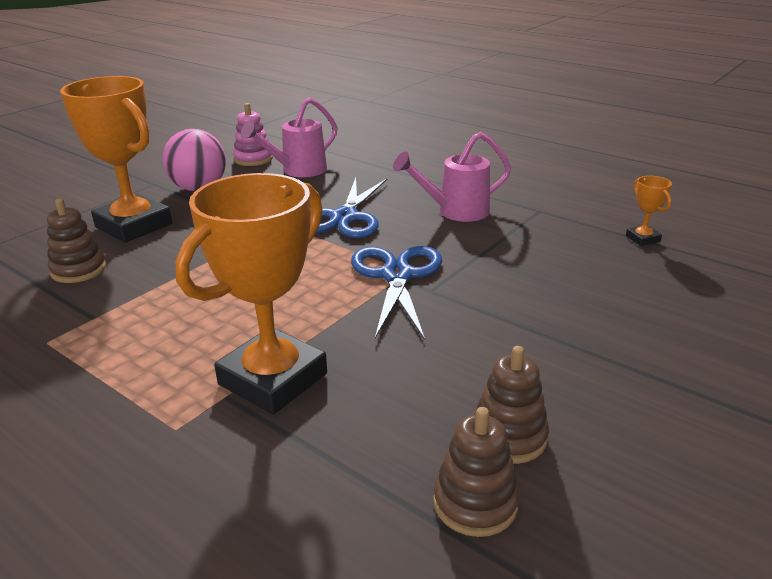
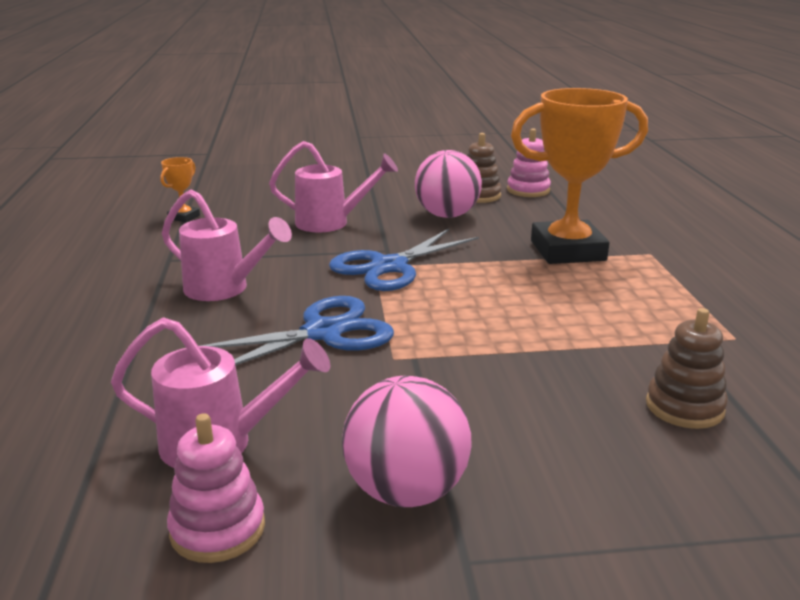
camera: 135 degrees left, 5 degrees down
orange trophy [60,76,172,243] -> none
brown stacking toy [433,407,520,537] -> pink stacking toy [507,129,551,197]
none -> pink watering can [269,141,398,232]
none -> pink ball [415,150,482,218]

